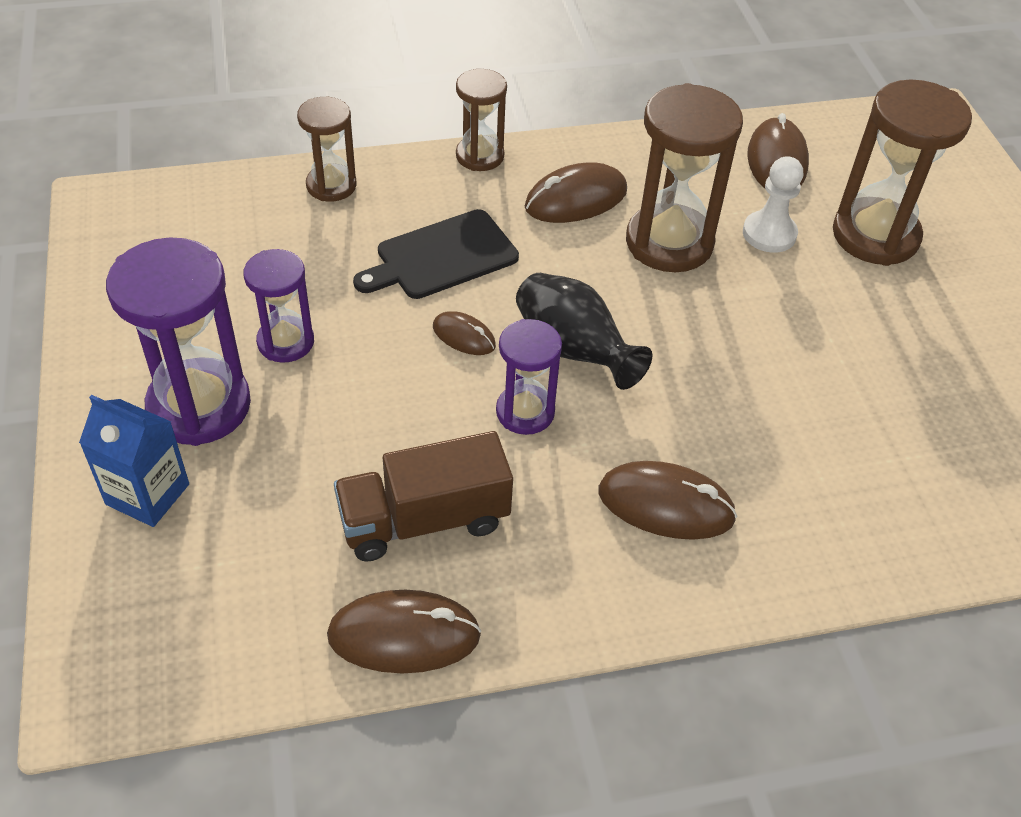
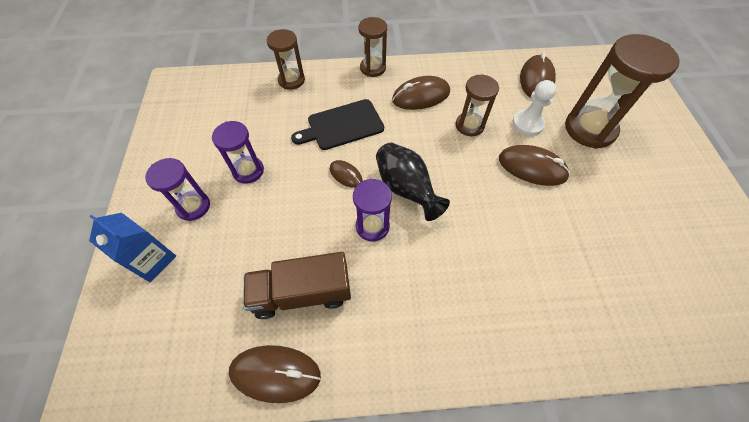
camera: 10 degrees right, 10 degrees up
purple hourglass [106,237,251,446] -> purple hourglass [145,158,210,221], size x0.58
brown mouse [599,461,737,540] -> brown mouse moved to [499,145,570,186]
brown hourglass [626,83,743,272] -> brown hourglass [456,74,499,136], size x0.58

